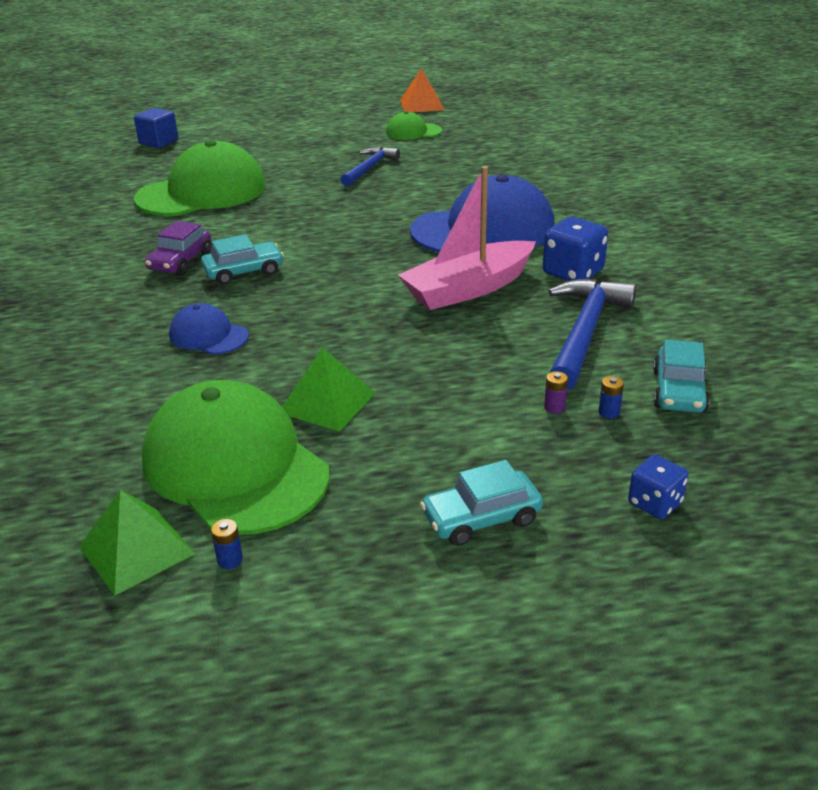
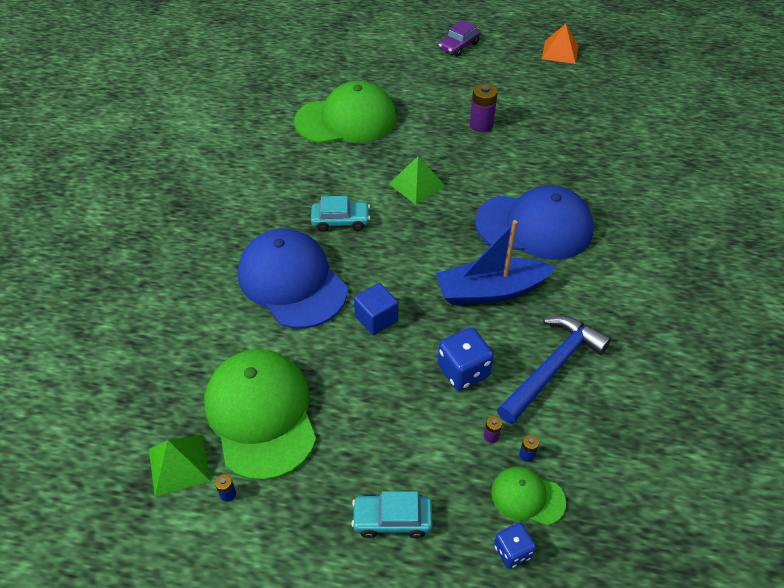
camera: 20 degrees right, 15 degrees up
blue cube [134,108,179,148] -> blue cube moved to [354,283,398,335]
purple car [145,221,212,275] -> purple car moved to [438,20,480,57]
blue cap [169,303,249,354] -> blue cap [238,228,347,329], size x2.07
green pyramid [282,347,375,432] -> green pyramid moved to [389,156,445,205]
blue hammer [340,147,400,186] -> purple battery [470,83,498,132]
green cap [386,111,442,140] -> green cap moved to [491,467,566,526]
pink boat [398,166,536,310] -> blue boat [436,220,556,305]
blue dice [543,217,608,281] -> blue dice moved to [438,327,494,391]
turquoise car [653,340,710,413] -> none

